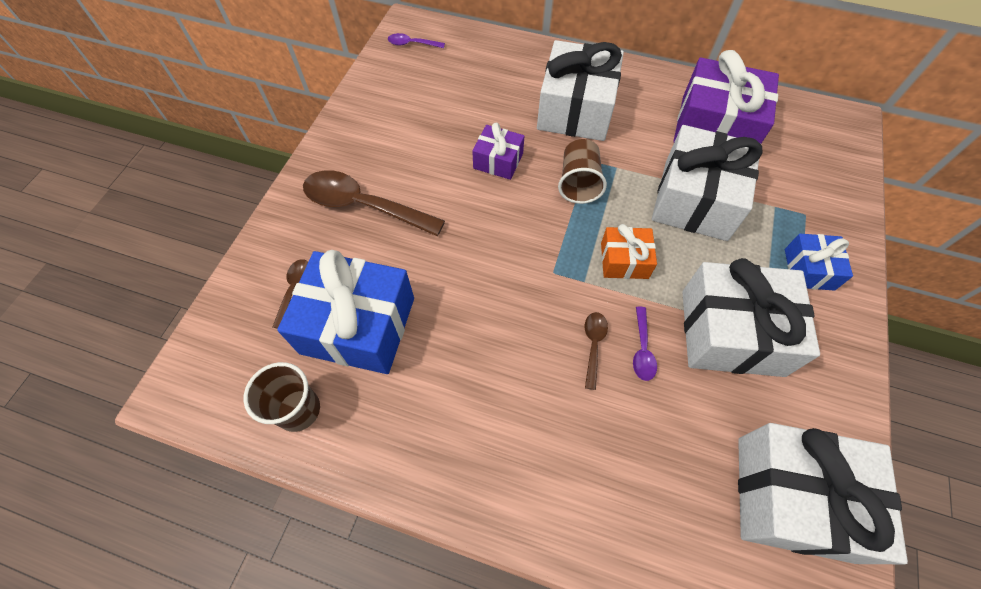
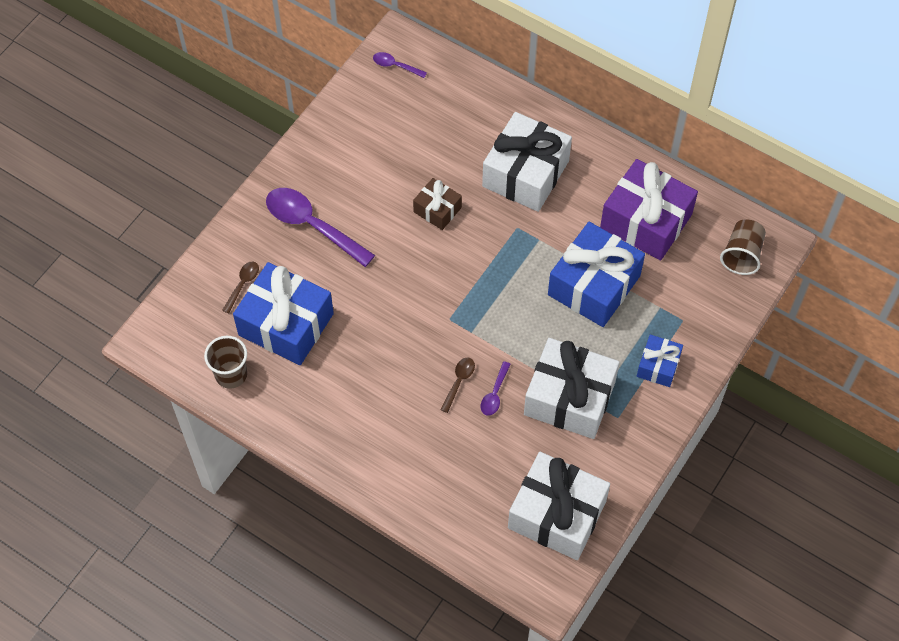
camera: 15 degrees right, 0 degrees up
brown spoon [303,170,445,236] -> purple spoon [266,188,375,267]
purple gift [472,122,524,180] -> brown gift [413,178,462,230]
brown cup [558,139,607,204] -> brown cup moved to [720,219,766,275]
orange gift [601,224,657,279] -> none
white gift [652,125,762,241] -> blue gift [548,222,645,327]

